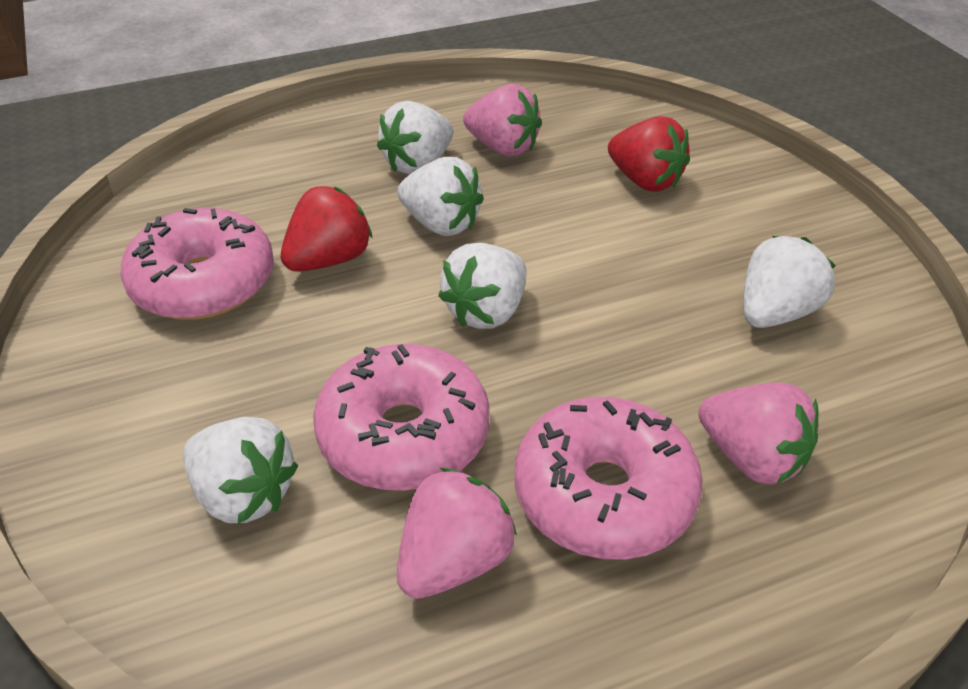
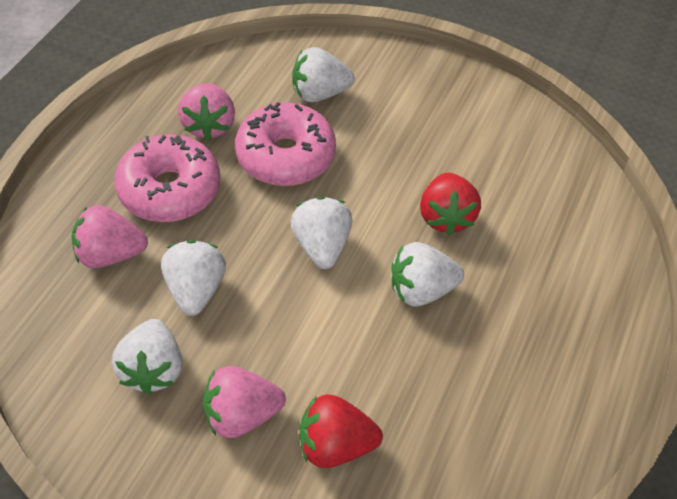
camera: 135 degrees right, 10 degrees up
pink donut [120,208,274,320] -> none
white strawberry [377,101,453,175] -> white strawberry moved to [161,240,226,316]
pink strawberry [463,84,542,156] -> pink strawberry moved to [203,366,286,438]

